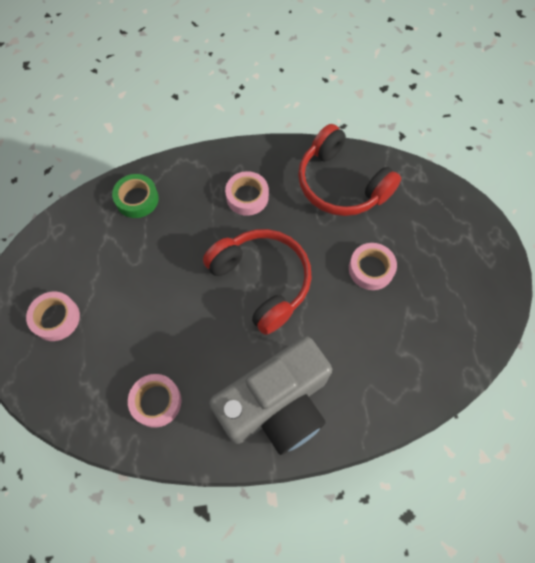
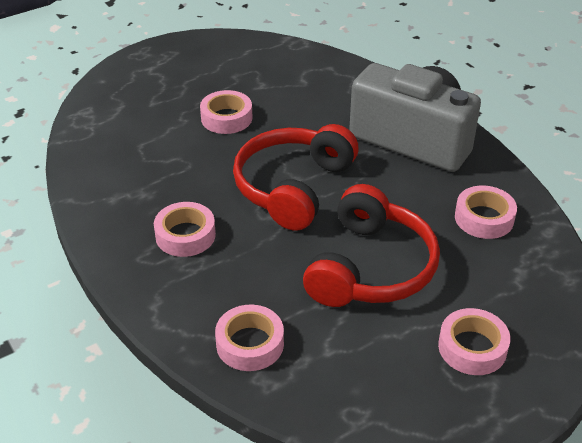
camera: 115 degrees left, 25 degrees down
green tape [112,174,159,218] -> pink tape [215,305,284,371]
red headphones [298,124,401,216] -> red headphones moved to [303,184,440,307]

